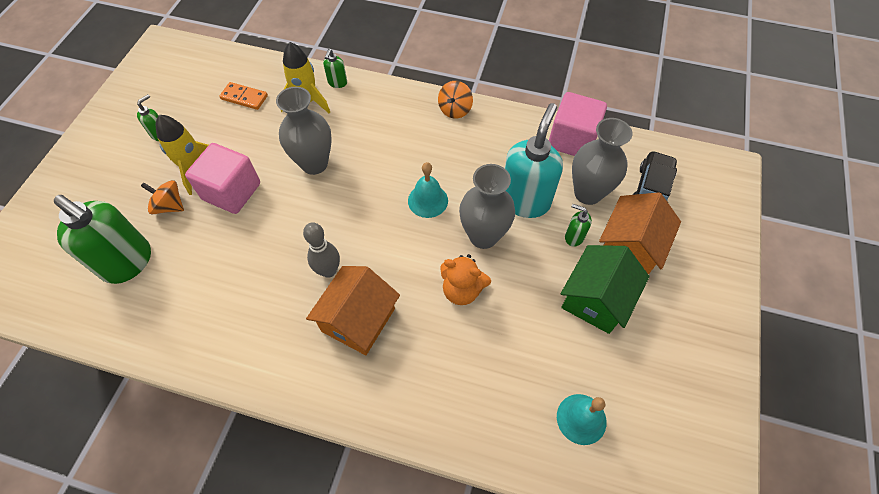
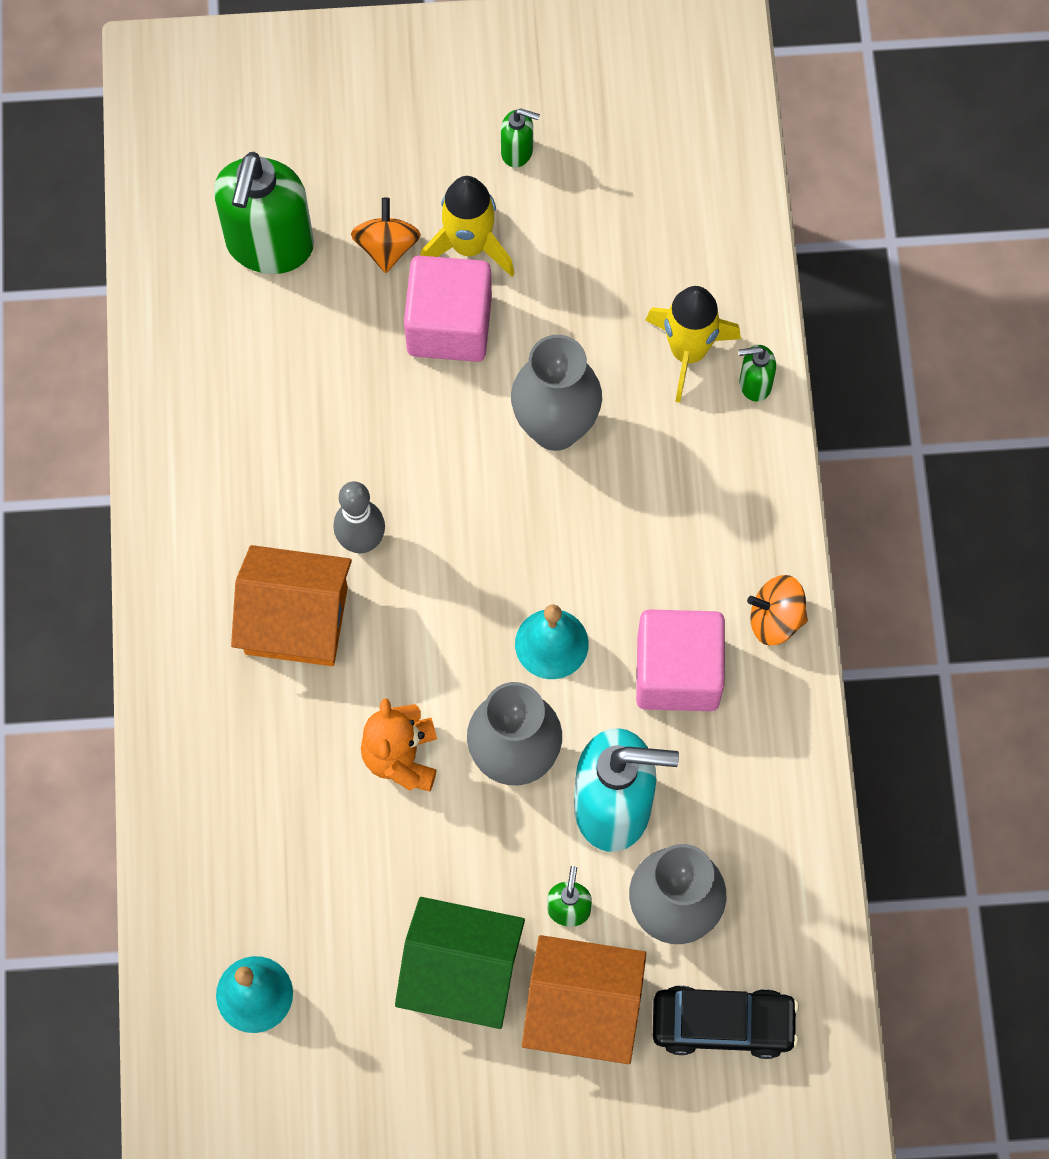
camera: 70 degrees right, 10 degrees up
orange domino [219,82,268,110] -> none
pink cube [549,92,607,156] -> pink cube moved to [636,609,725,711]

